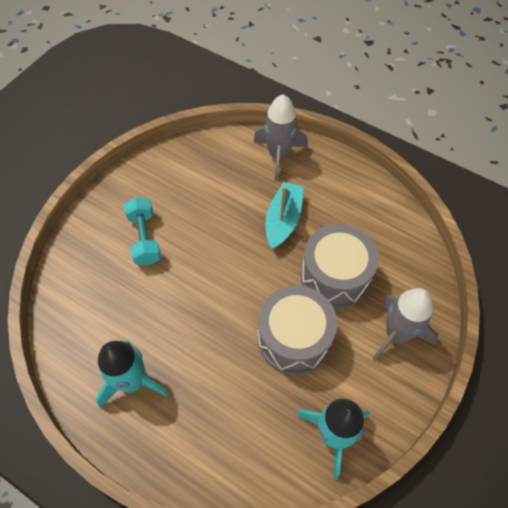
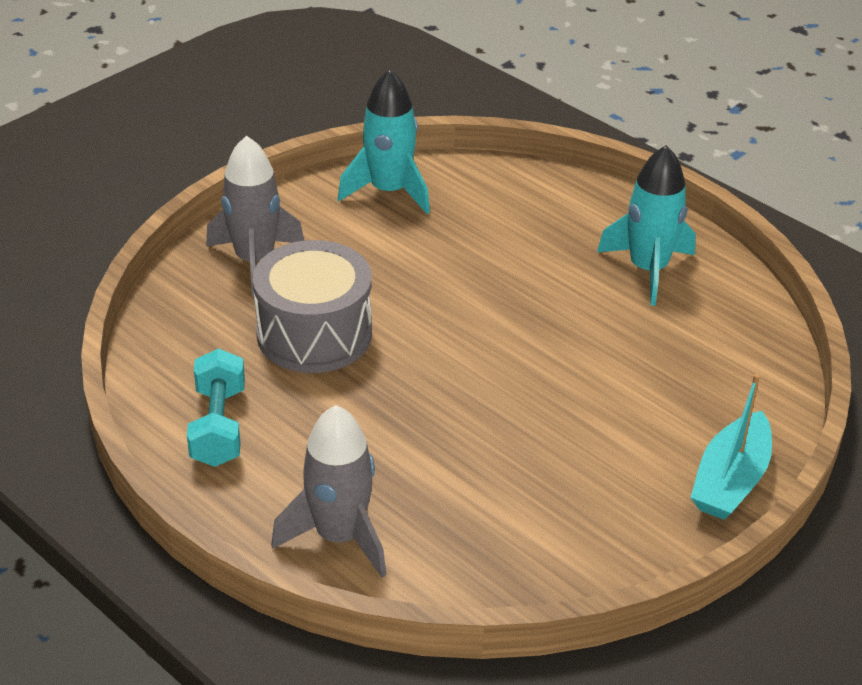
camera: 170 degrees left, 20 degrees down
turquoise dumbbell [124,197,162,265] -> turquoise dumbbell moved to [187,349,245,467]
grey drum [258,285,337,375] -> none
turquoise boat [266,182,304,249] -> turquoise boat moved to [690,374,772,520]

